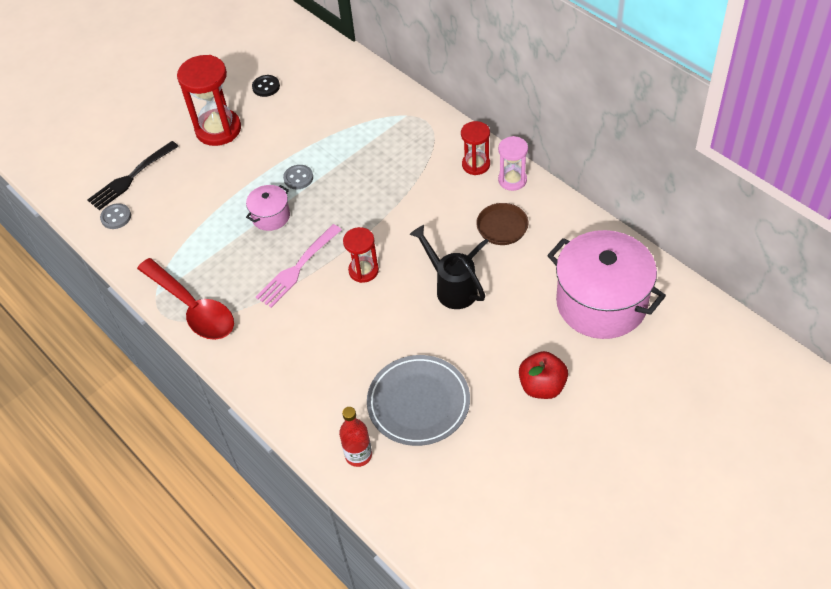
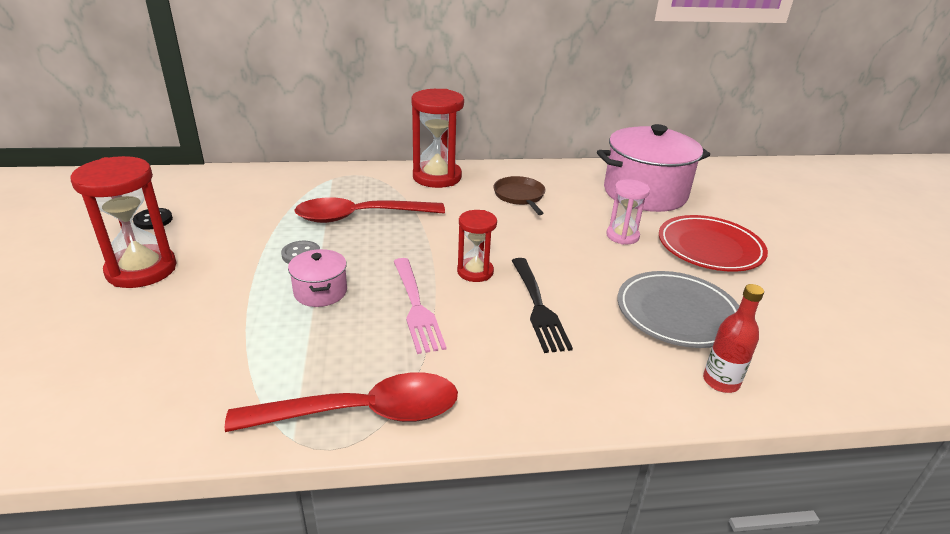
camera: 60 degrees left, 20 degrees down
black fork [87,141,179,210] -> black fork moved to [511,258,573,353]
grey button [100,203,131,229] -> none
black watering can [409,225,485,309] -> none
red hourglass [461,121,490,175] -> red hourglass [411,89,464,188], size x1.72
pink hourglass [498,136,528,191] -> pink hourglass moved to [606,179,650,245]
red apple [519,351,568,399] -> red plate [659,215,768,272]
none -> red spoon [294,198,445,223]

